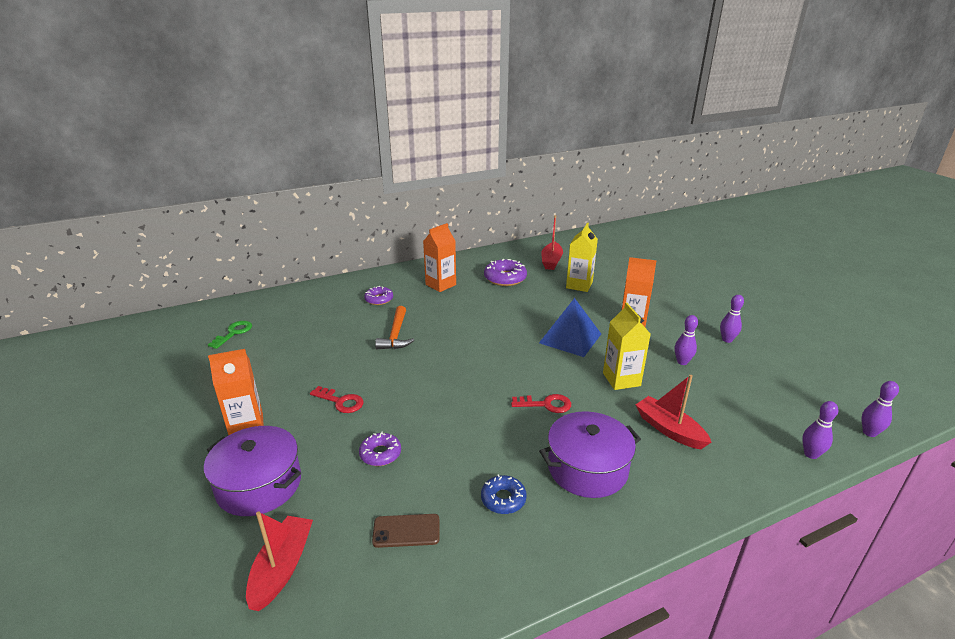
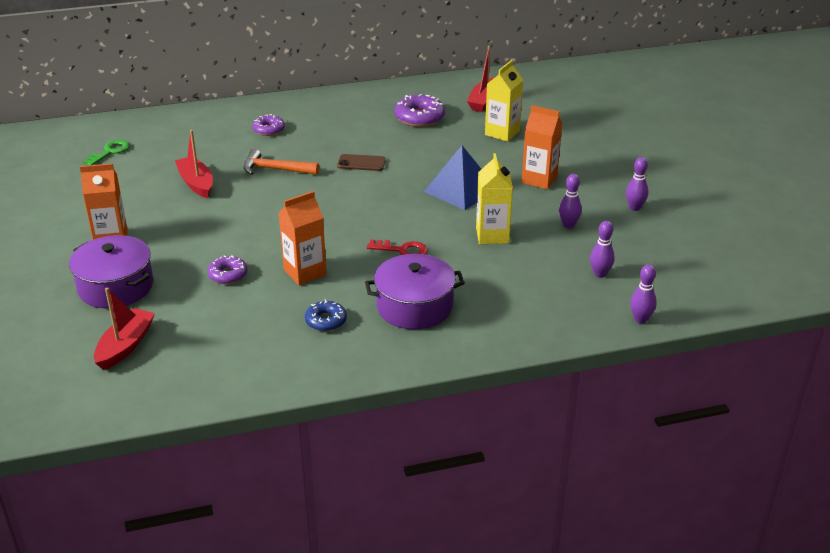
camera: 10 degrees right, 5 degrees up
red key [310,386,364,413] -> none
brown phone [372,514,440,548] -> brown phone moved to [337,154,386,171]
orange hammer [375,306,414,349] -> orange hammer turned 90 degrees clockwise [244,149,319,175]
orange carton [423,223,456,292] -> orange carton moved to [279,191,326,285]
red boat [635,375,712,449] -> red boat moved to [175,130,213,198]
purple bowling pin [861,381,899,437] -> purple bowling pin moved to [590,221,615,278]

